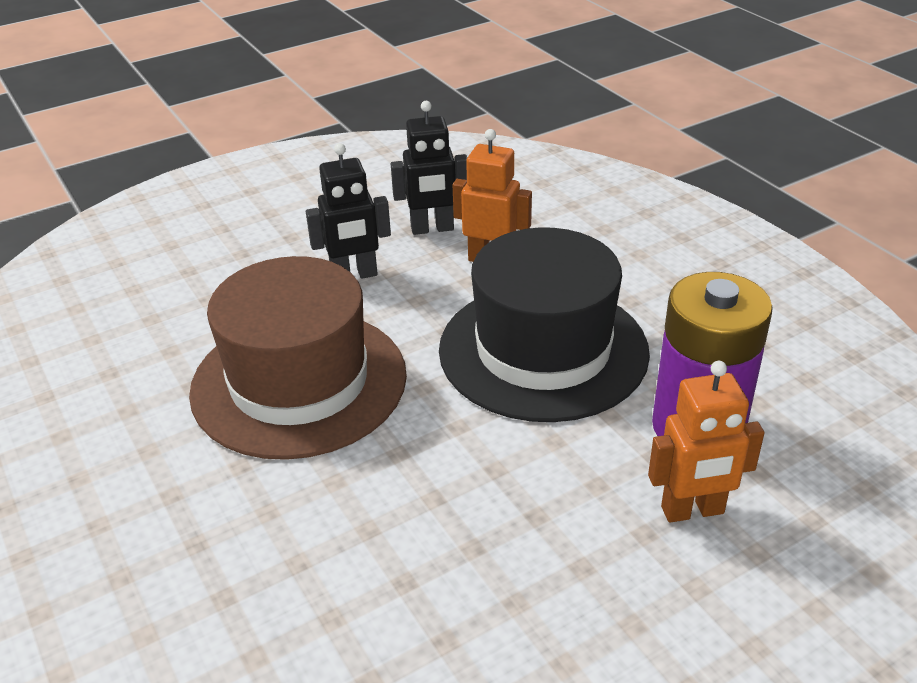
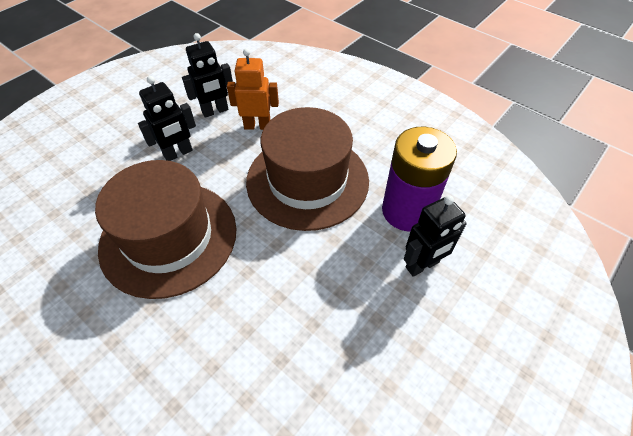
camera: 20 degrees left, 15 degrees up
black hat [439,227,650,422] -> brown hat [246,107,369,231]
orange robot [648,361,764,523] -> black robot [404,195,467,277]

